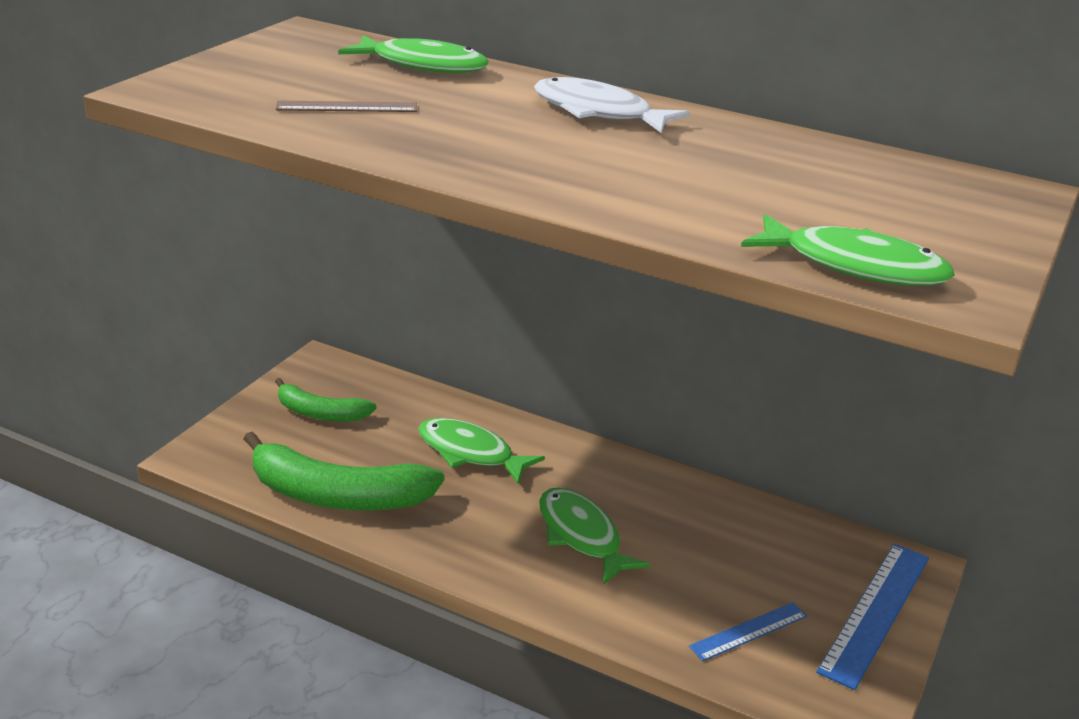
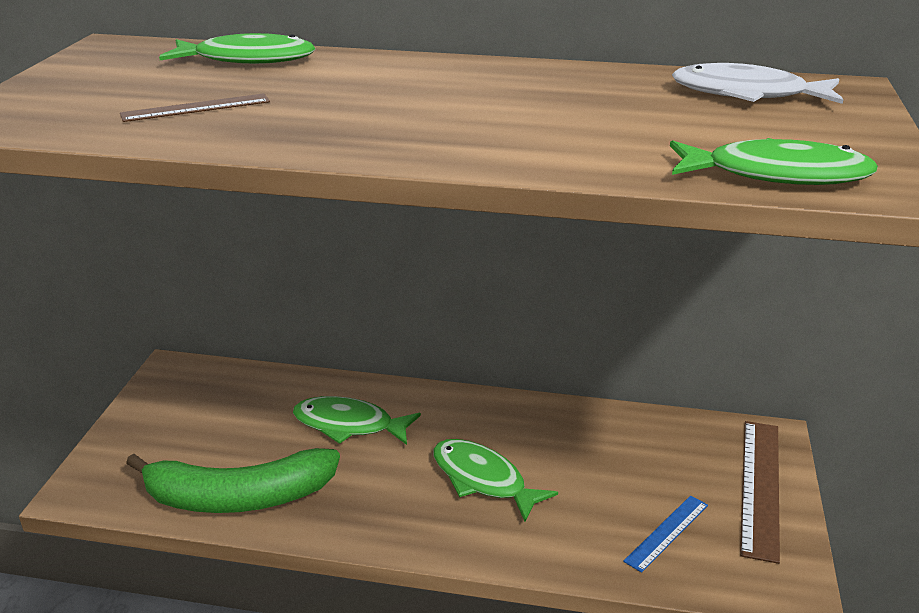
camera: 15 degrees left, 0 degrees up
green banana [275,378,377,422] -> none
white fish [534,77,690,133] -> white fish moved to [672,63,843,104]
blue ruler [816,544,929,690] -> brown ruler [740,421,780,564]

